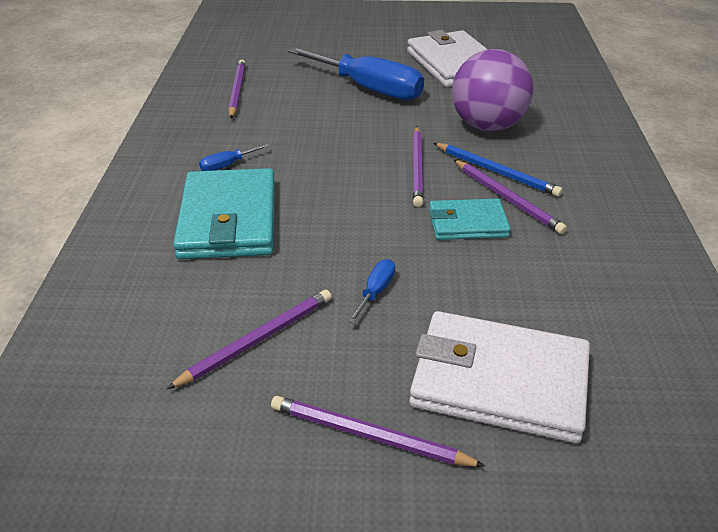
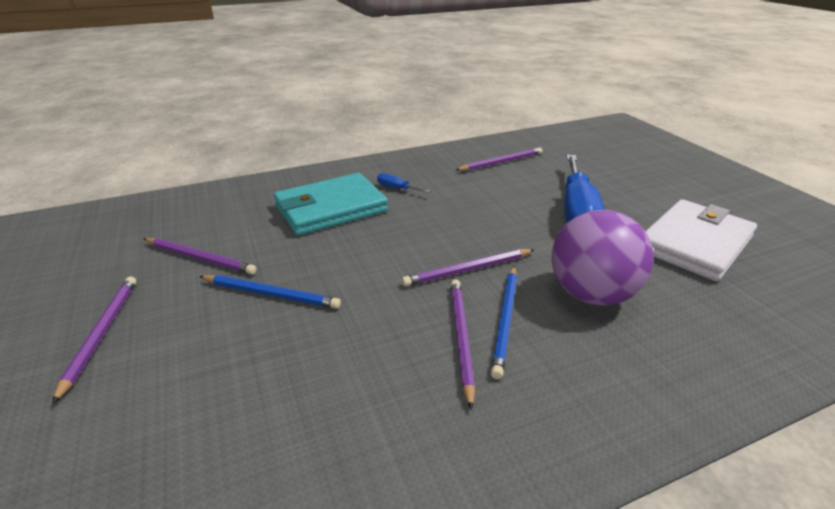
camera: 65 degrees right, 5 degrees down
blue screwdriver [348,259,395,323] -> blue pencil [199,275,341,309]
white wallet [409,311,590,443] -> none
turquoise wallet [429,199,511,240] -> none
purple pencil [454,160,567,234] -> purple pencil turned 150 degrees clockwise [451,279,475,410]

